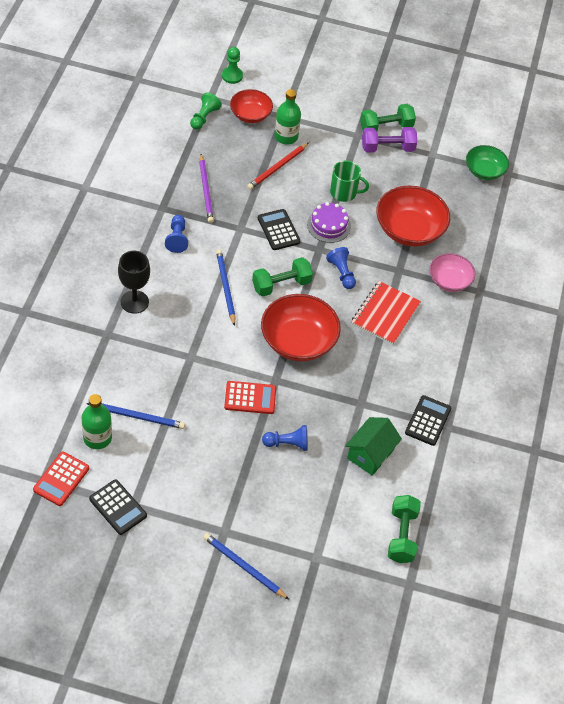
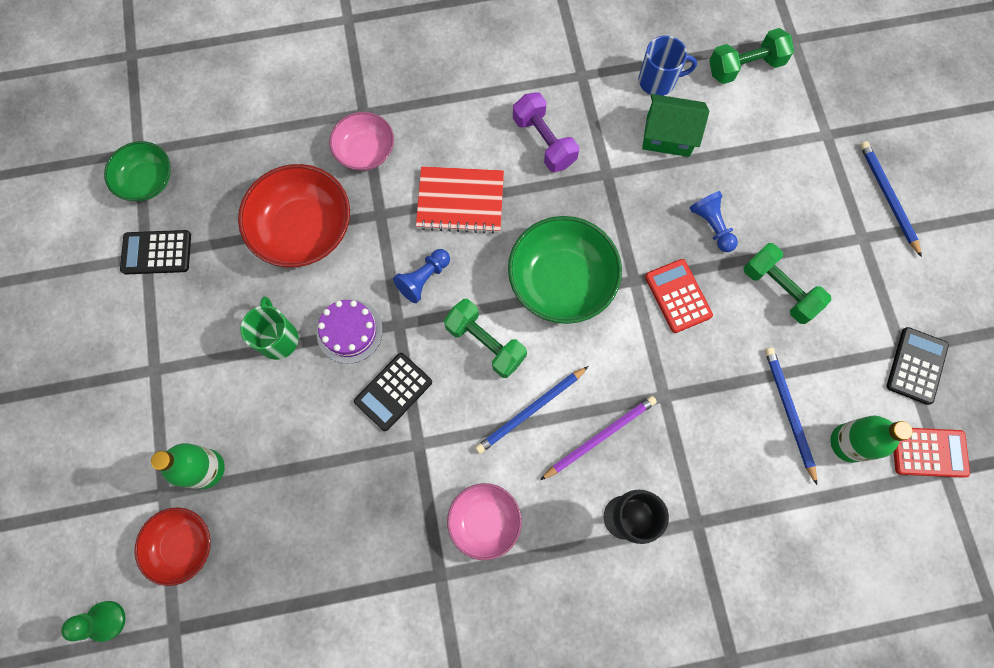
camera: 110 degrees left, 20 degrees up
blue pawn [165,215,188,253] -> pink bowl [447,483,522,560]
green pawn [190,93,222,130] -> none
purple pencil [199,154,214,223] -> purple pencil moved to [540,396,657,480]
blue pencil [203,533,289,600] -> blue pencil turned 150 degrees clockwise [860,141,922,257]
red pencil [247,143,309,190] -> none
red bowl [261,294,341,361] -> green bowl [508,216,622,324]
green dumbbell [360,104,416,131] -> green dumbbell moved to [743,243,831,324]
purple dumbbell [362,127,417,153] -> purple dumbbell moved to [513,92,579,172]
black calculator [405,395,451,446] -> black calculator moved to [120,230,191,274]
none -> blue mug [639,36,697,96]

